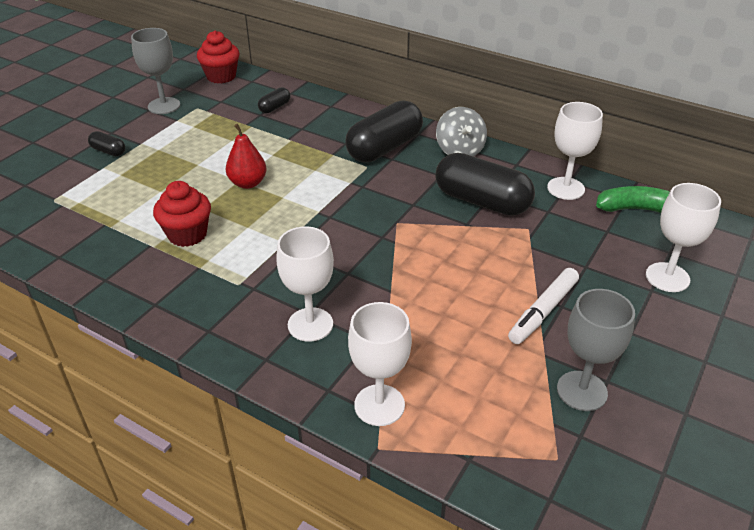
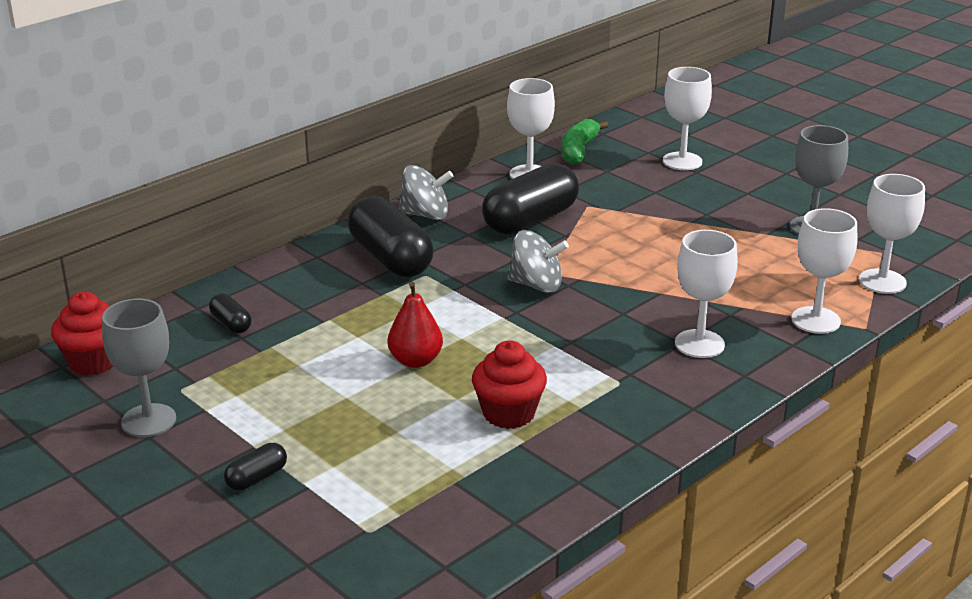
camera: 75 degrees left, 10 degrees down
white marker [508,268,579,344] -> none
none -> grey spinning top [507,230,569,293]
none -> white goblet [859,174,925,294]

